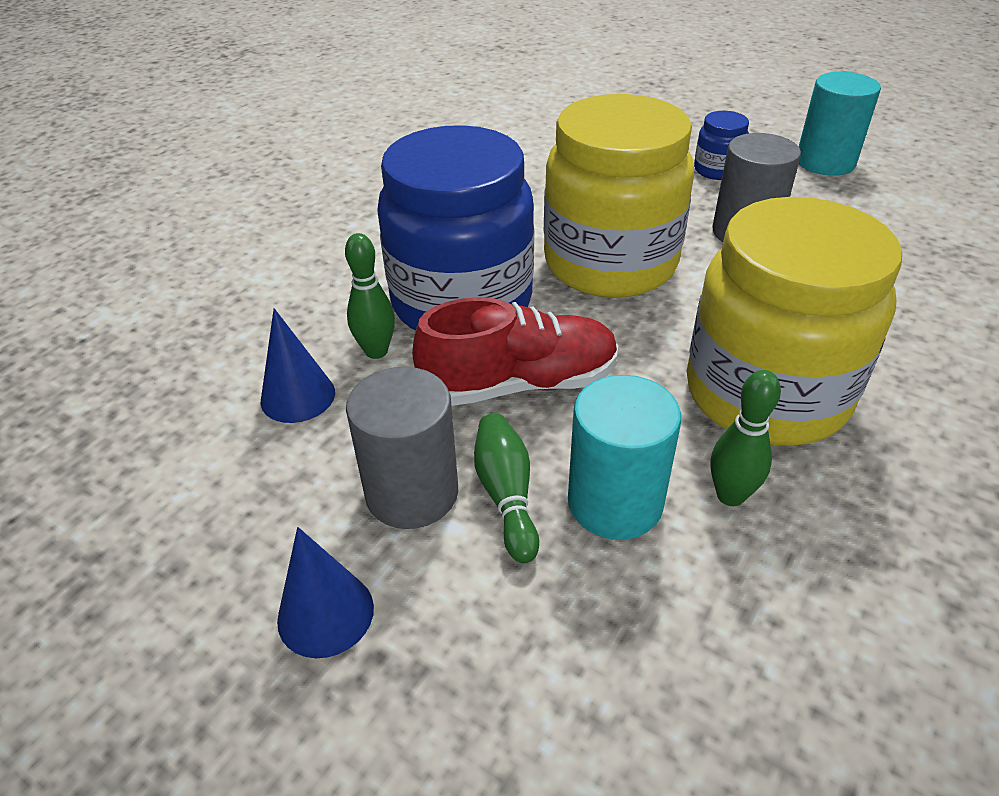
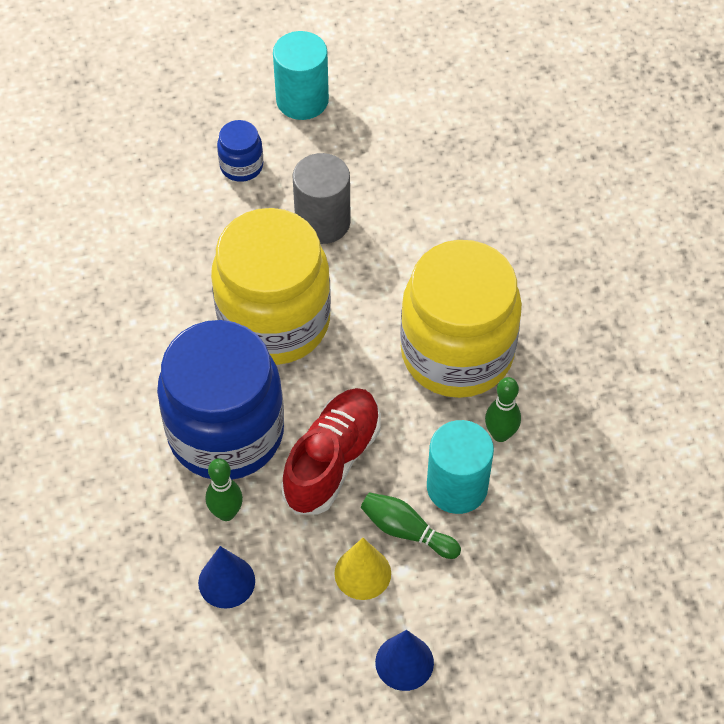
camera: 50 degrees left, 15 degrees up
grey cylinder [346,367,458,529] -> yellow cone [334,538,391,600]

